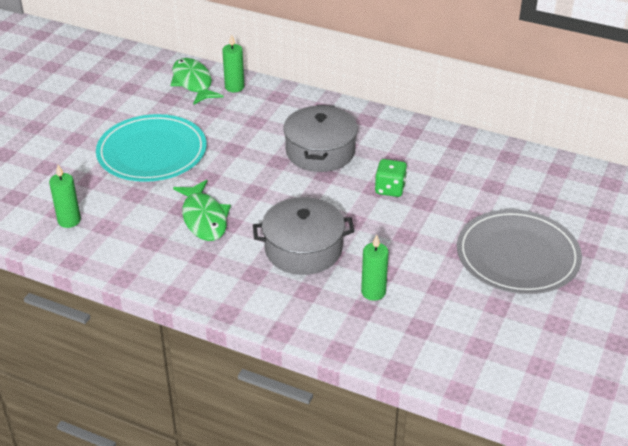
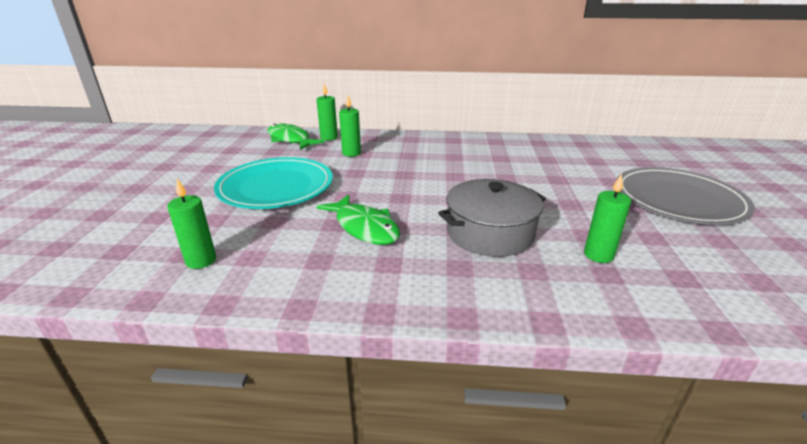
camera: 20 degrees left, 10 degrees down
grey pot [283,105,358,172] -> none
green dice [375,159,407,197] -> none
none -> green candle [339,95,361,157]

